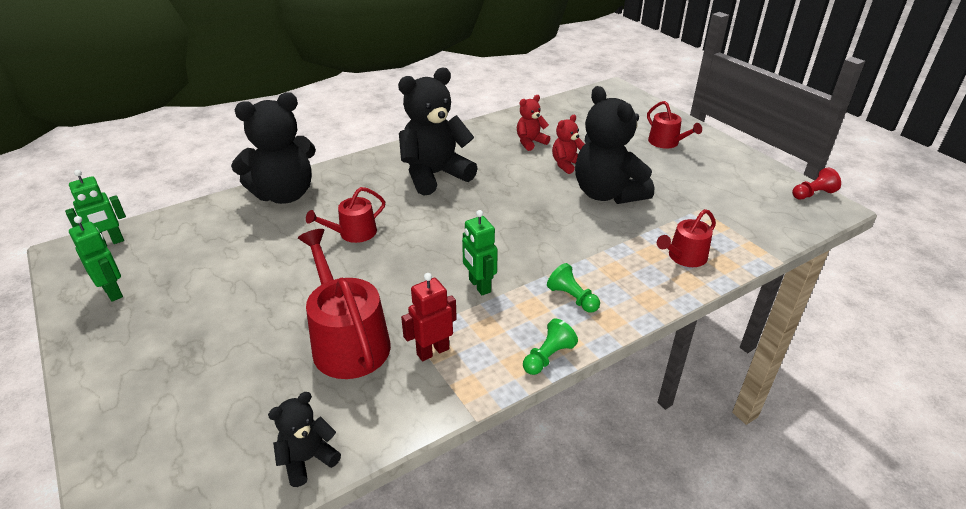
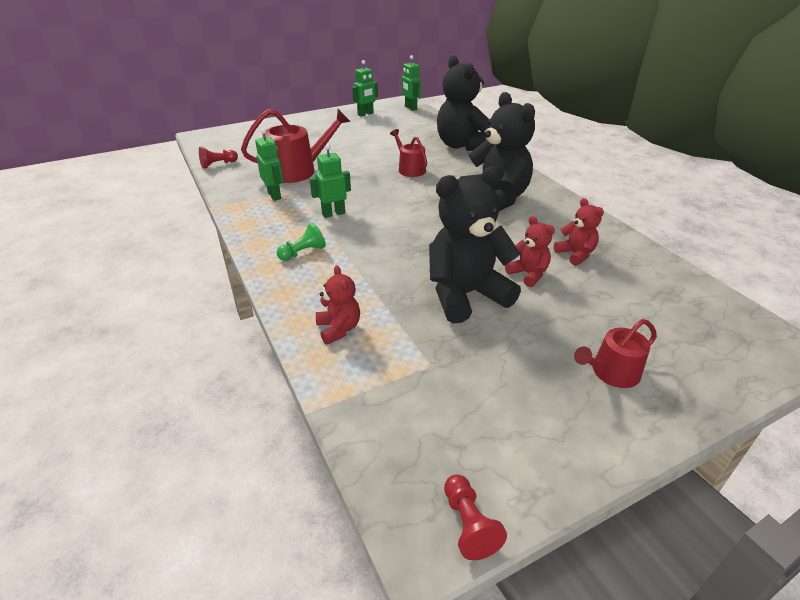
camera: 95 degrees right, 0 degrees up
black teddy bear [268,392,341,487] -> red pawn [199,147,238,169]
red robot [401,273,457,361] -> green robot [255,128,283,201]
green pawn [523,318,578,375] -> none
red watering can [657,209,716,267] -> red teddy bear [316,265,360,345]

